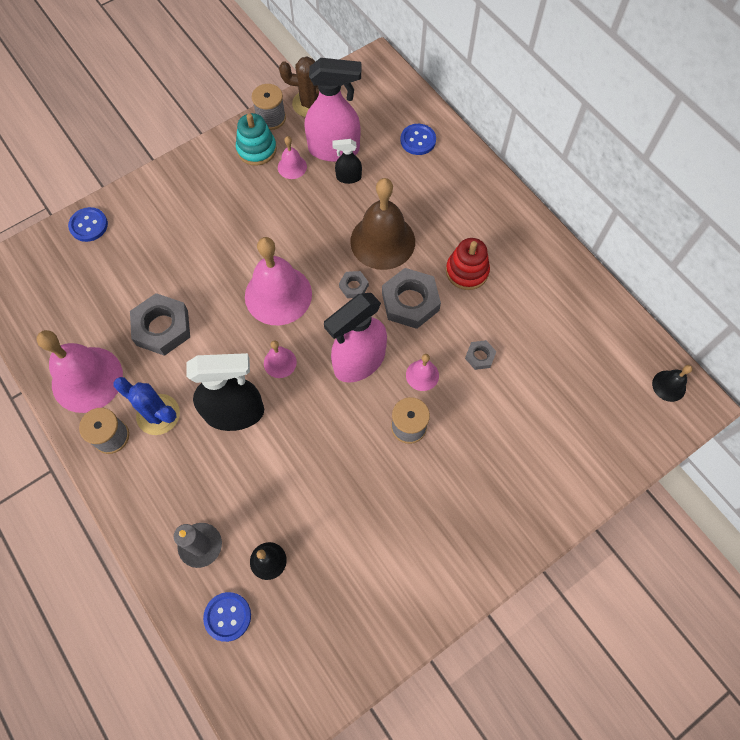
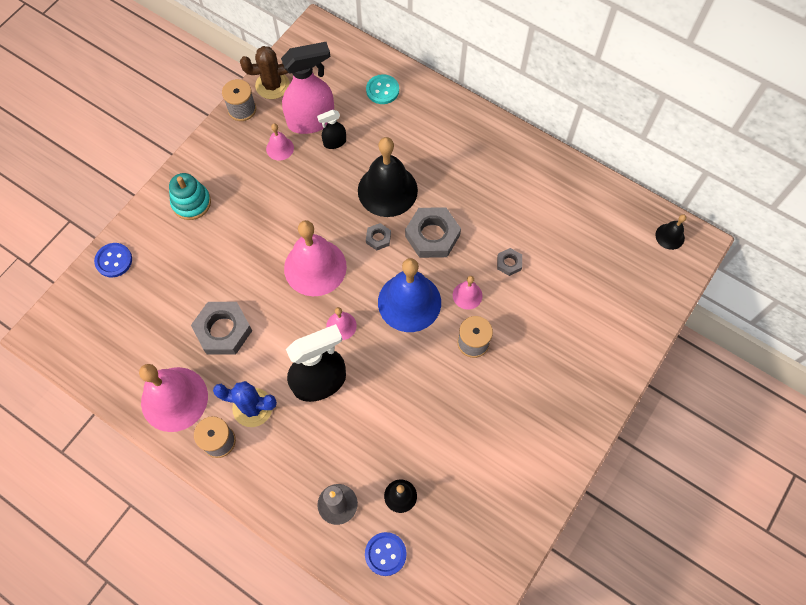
camera: 20 degrees left, 0 degrees up
turquoise stacking toy [236,113,277,166] -> turquoise stacking toy moved to [169,173,211,220]
pink spray bottle [324,293,387,383] -> blue bell [378,258,441,332]
brown bell [350,178,415,270] -> black bell [358,137,418,217]
blue button [400,124,436,155] -> turquoise button [366,74,399,104]
red stacking toy [446,238,490,290] -> none

